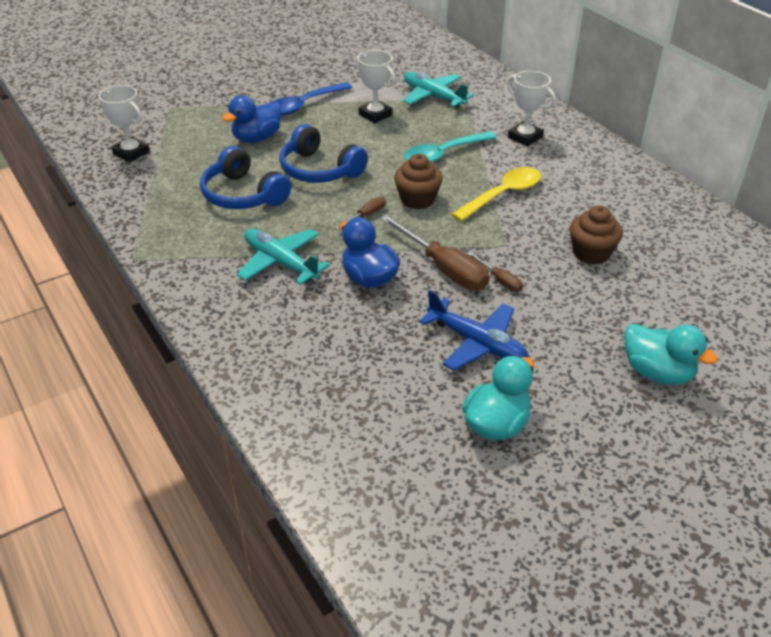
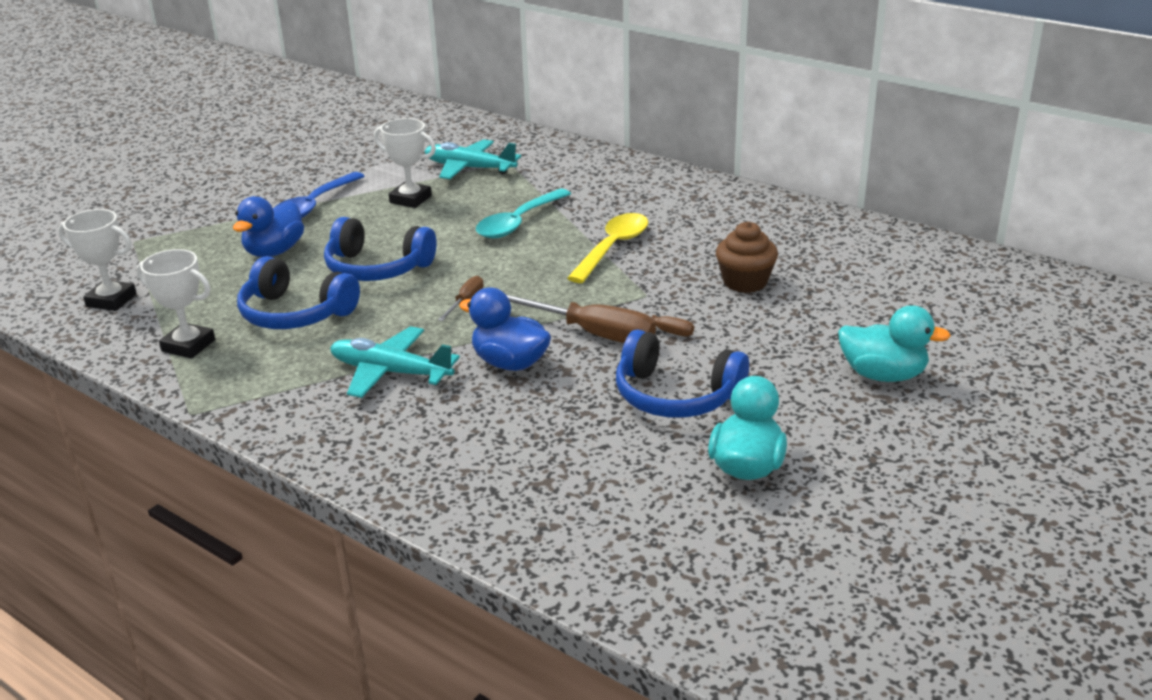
camera: 20 degrees left, 10 degrees down
brown cupcake [394,154,443,209] -> none
blue plane [419,290,528,371] -> blue headphones [616,329,749,418]
white trophy [507,71,556,146] -> white trophy moved to [136,249,215,359]

